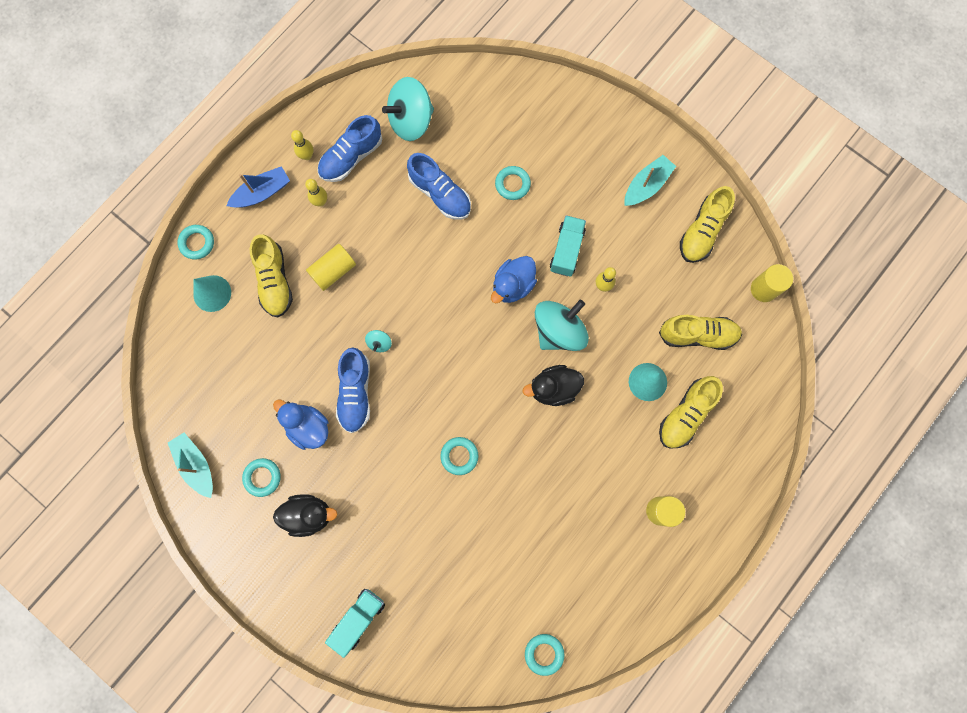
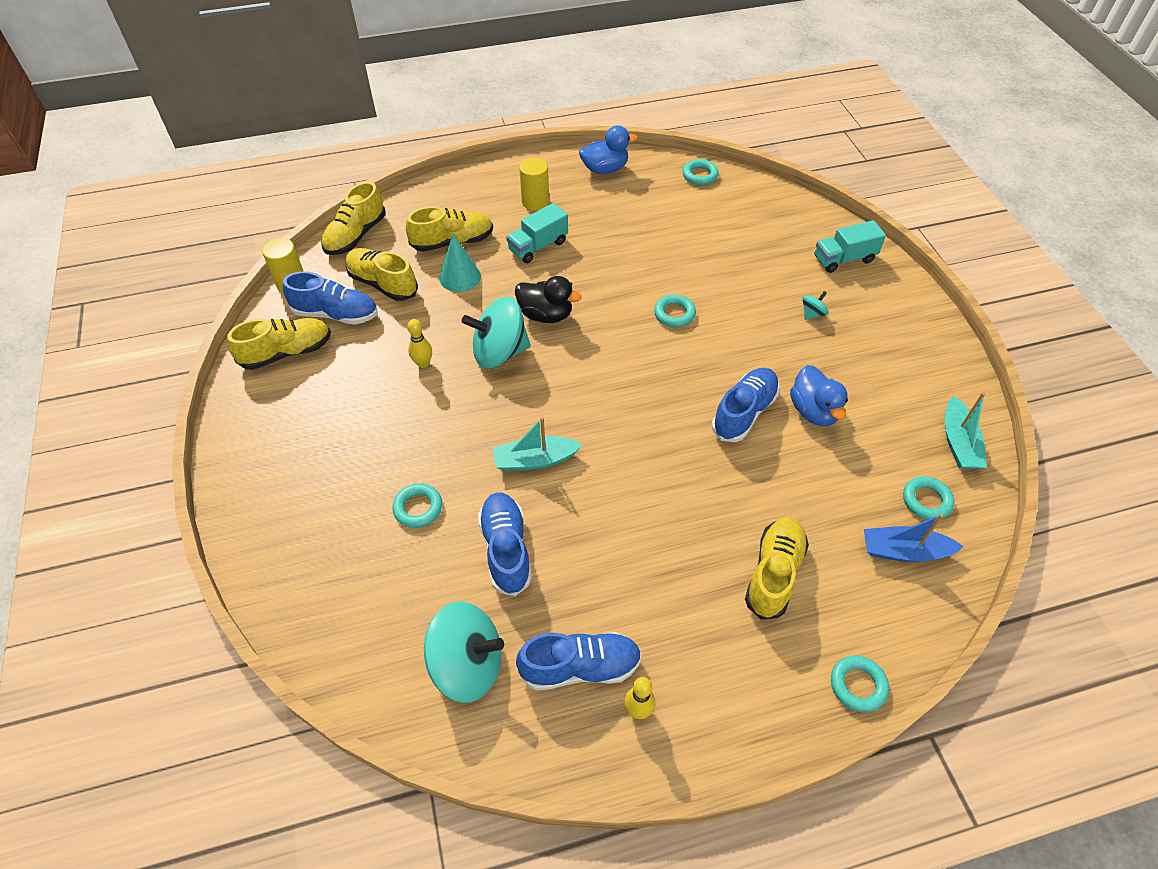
camera: 145 degrees left, 25 degrees down
turquoise cone [193,275,231,312] -> none
blue boat [227,166,290,208] -> blue boat moved to [864,514,964,562]
turquoise ring [242,458,281,497] -> turquoise ring moved to [903,476,954,520]
black duck [273,494,337,537] -> none
yellow bowling pin [305,179,327,206] -> none
yellow cylinder [306,244,356,291] -> none
turquoise spinning top [365,330,392,352] -> turquoise spinning top moved to [802,291,829,320]
blue duck [491,256,537,303] -> blue duck moved to [579,125,638,174]
turquoise truck [550,215,586,277] -> turquoise truck moved to [506,203,568,263]
turquoise boat [624,155,676,206] -> turquoise boat moved to [493,417,582,471]
none -> blue shoe [283,271,377,325]
none -> yellow shoe [321,182,386,255]

